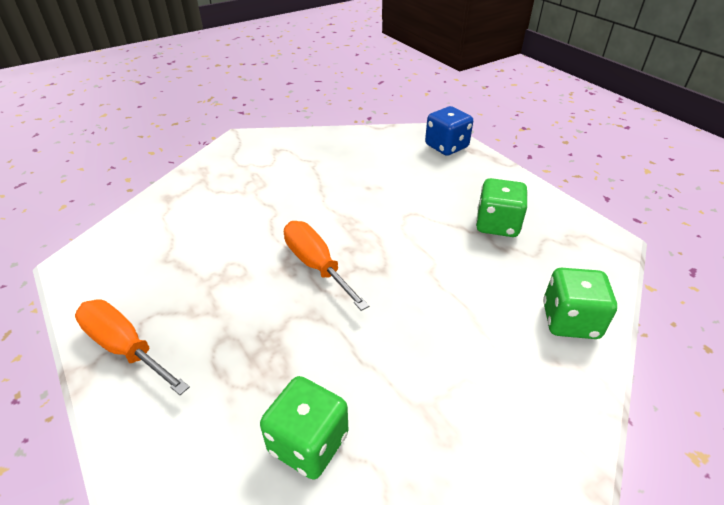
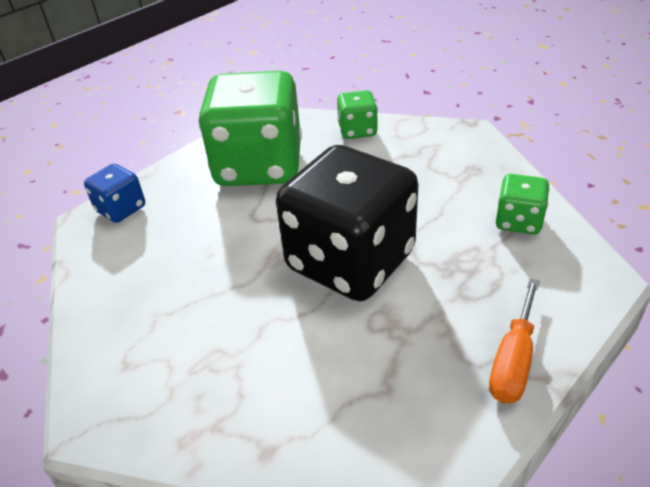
camera: 100 degrees left, 0 degrees up
orange screwdriver [284,221,369,311] -> black dice [276,145,419,301]
green dice [476,178,528,237] -> green dice [198,71,302,186], size x2.23

